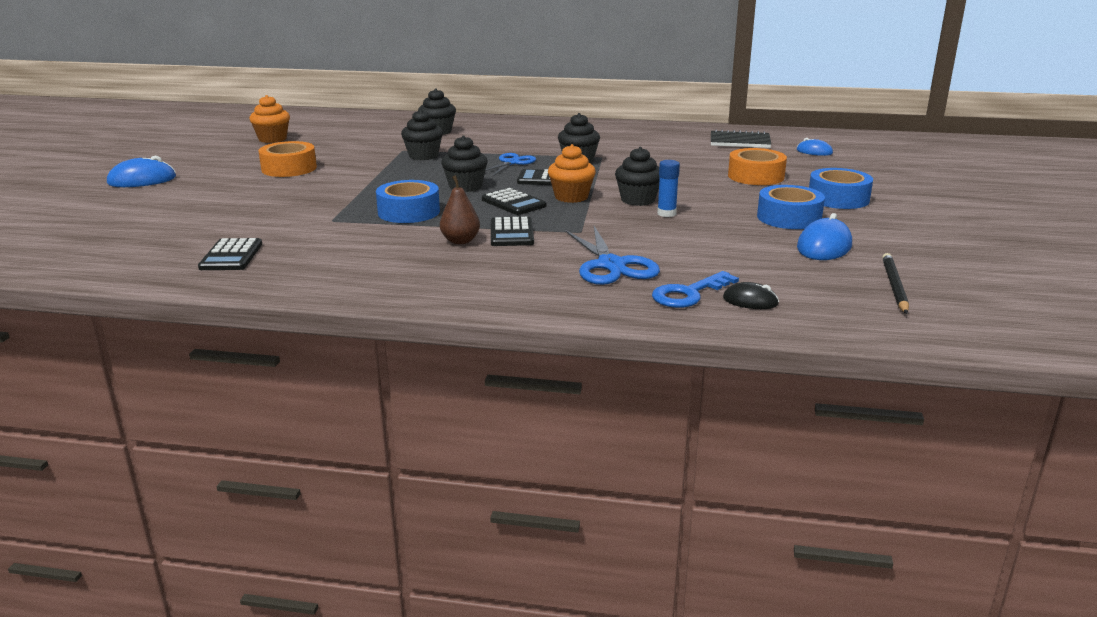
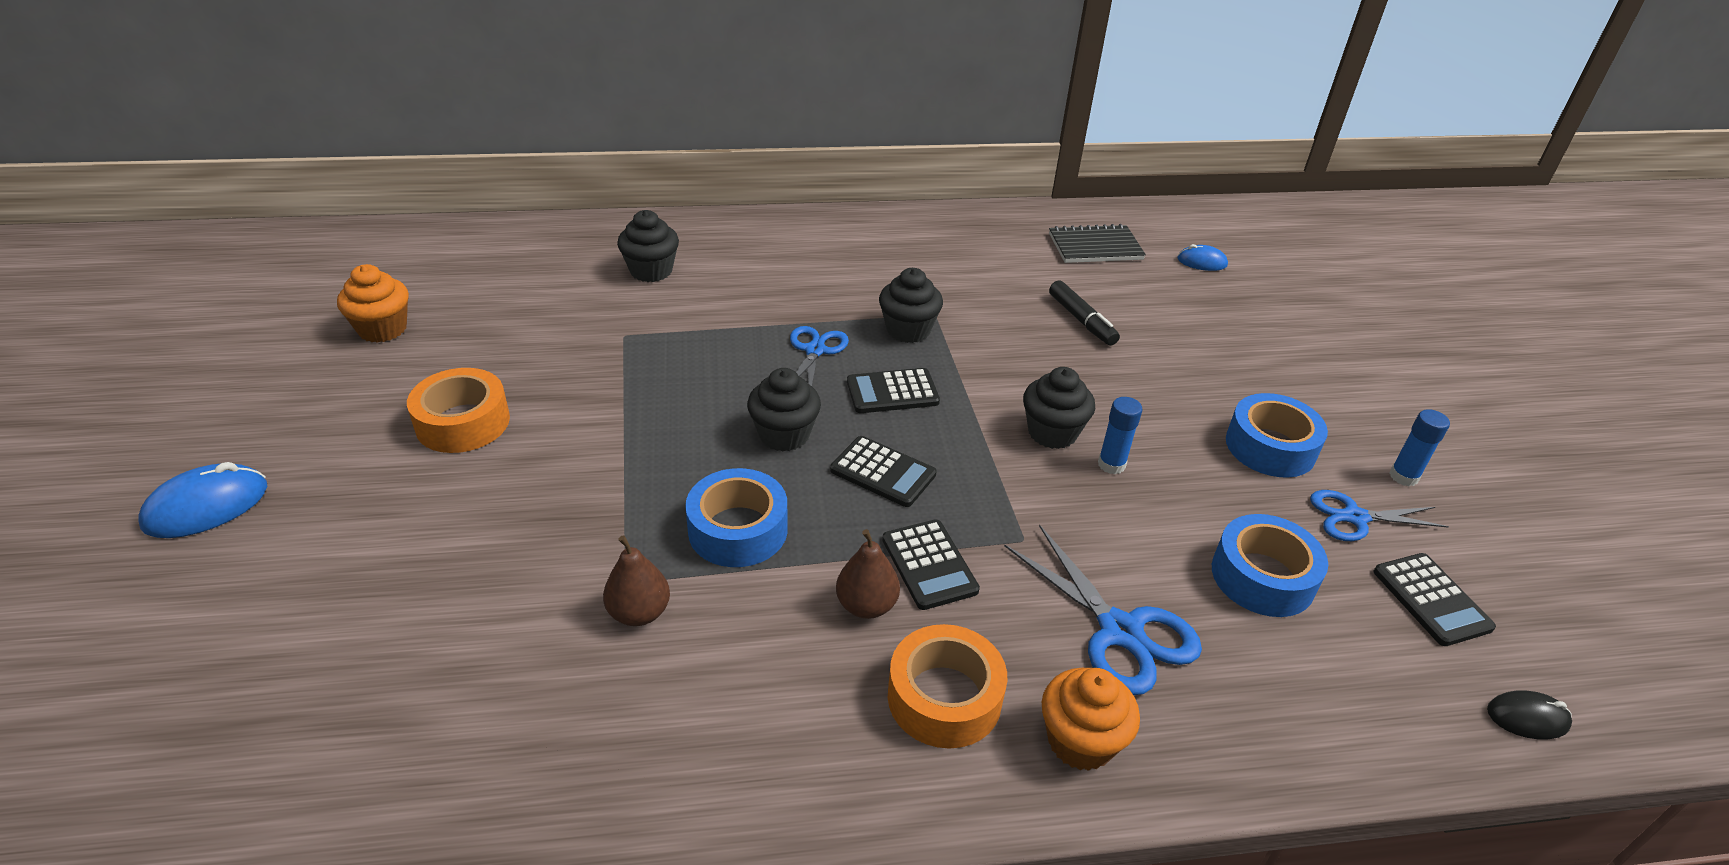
camera: 20 degrees left, 15 degrees up
black calculator [198,238,262,270] -> black calculator moved to [1374,553,1496,646]
black cupcake [401,109,443,160] -> none
orange cupcake [548,144,596,203] -> orange cupcake moved to [1042,668,1140,771]
blue key [652,271,739,308] -> none
black mouse [723,282,779,309] -> black mouse moved to [1487,690,1572,740]
orange tape [728,148,787,185] -> orange tape moved to [888,624,1007,748]
blue mouse [797,213,852,260] -> blue scissors [1310,490,1449,541]
blue tape [809,168,873,209] -> blue tape moved to [1212,514,1328,617]
black pencil [882,253,909,314] -> none
none -> brown pear [603,535,670,626]
none -> black marker [1049,281,1120,346]
none -> blue glue stick [1389,409,1450,486]

